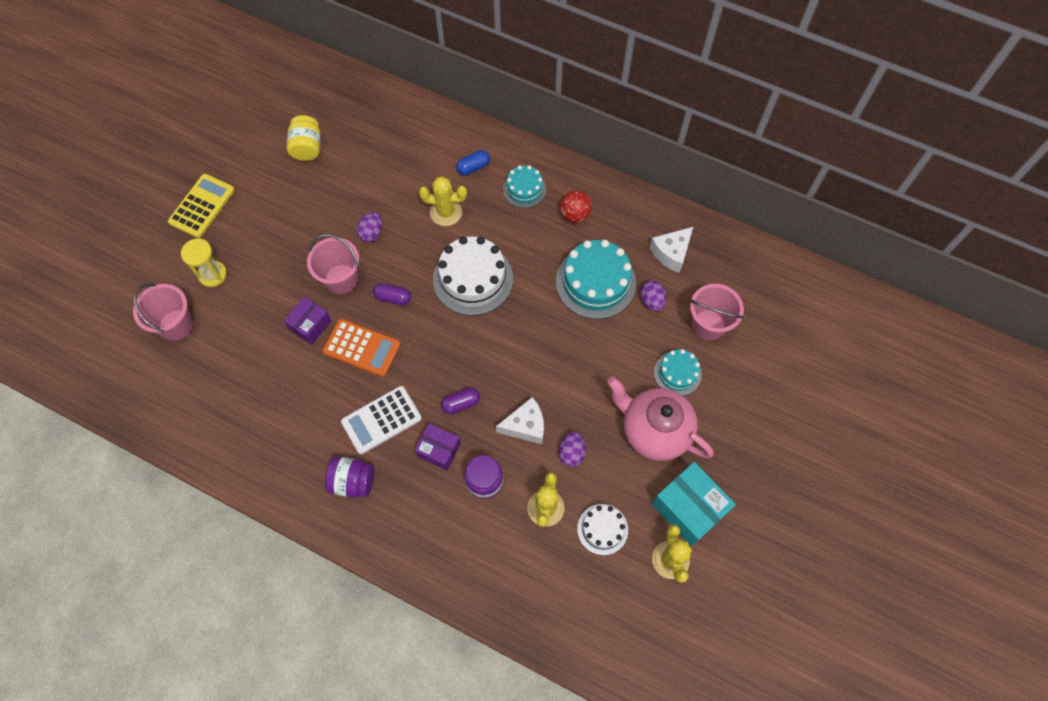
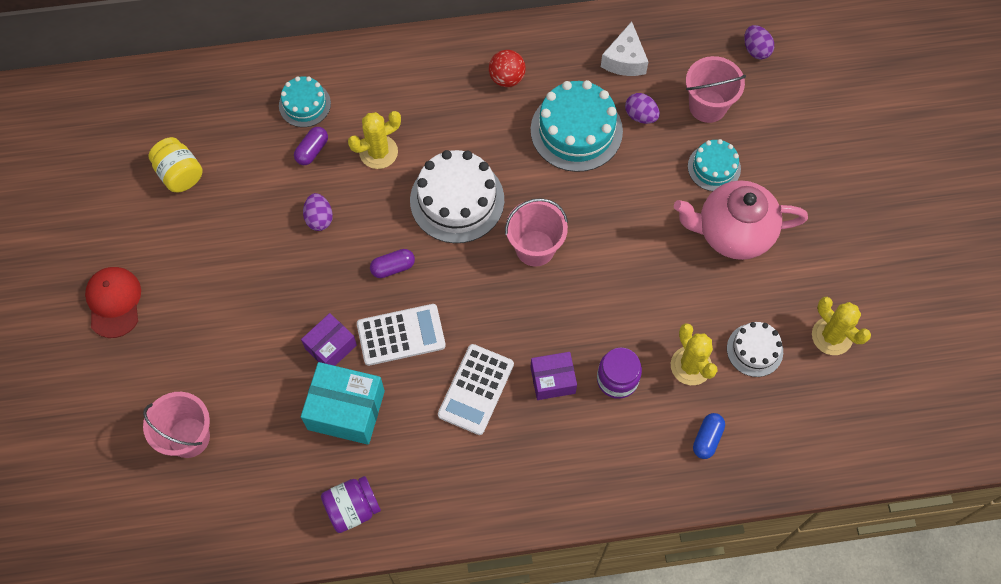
camera: 35 degrees left, 0 degrees up
yellow calculator [168,174,235,238] -> red cap [85,267,141,338]
yellow hourglass [181,238,227,287] -> none
purple box [284,296,332,345] -> purple box turned 45 degrees clockwise [301,313,357,366]
pink bucket [307,234,359,294] -> pink bucket moved to [505,198,568,267]
orange calculator [322,319,401,377] -> white calculator [357,304,446,366]
purple jar [325,456,374,498] -> purple jar moved to [321,476,381,533]
purple capsule [441,387,480,415] -> purple capsule moved to [294,127,328,165]
blue capsule [456,150,490,175] -> blue capsule moved to [693,413,725,459]
white cheese [496,397,544,444] -> none
turquoise cake [503,165,546,208] -> turquoise cake moved to [279,76,331,127]
purple egg [559,432,586,467] -> purple egg moved to [744,25,774,59]
turquoise box [652,462,736,546] -> turquoise box moved to [301,362,385,445]

